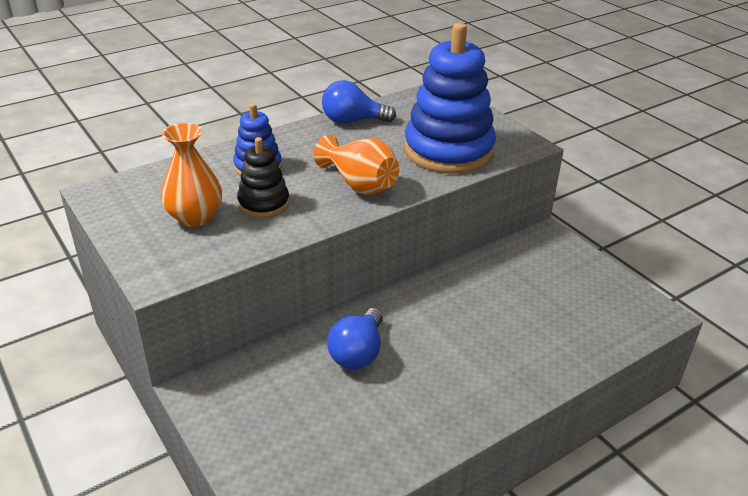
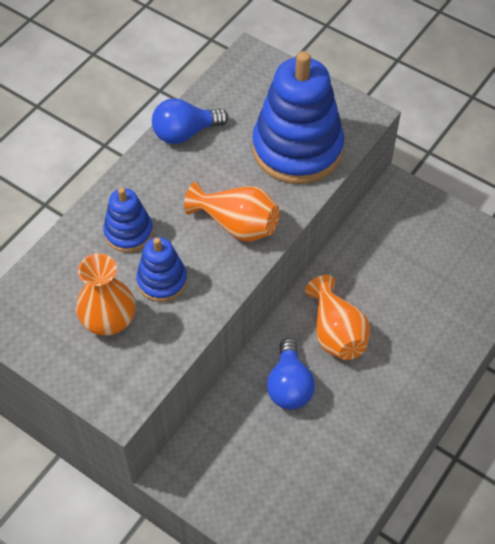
camera: 20 degrees left, 20 degrees up
black stacking toy [237,137,289,218] -> blue stacking toy [136,237,187,302]
none -> orange vase [305,275,370,360]

